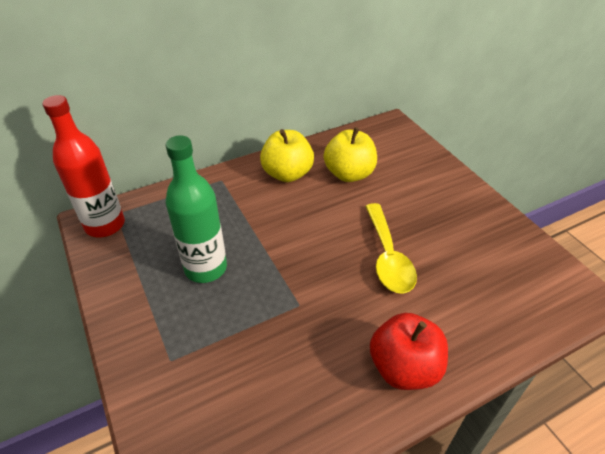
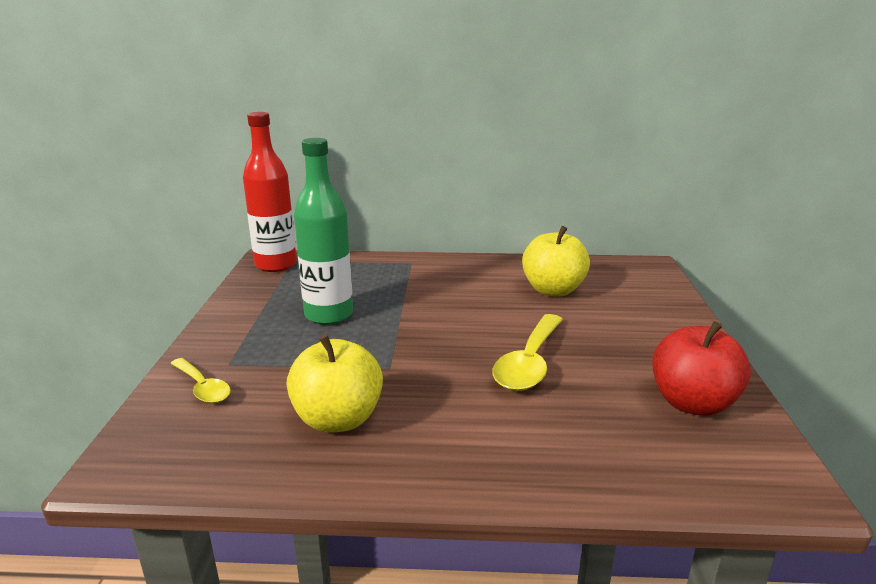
camera: 30 degrees right, 20 degrees down
yellow apple [260,129,314,182] -> yellow apple moved to [286,334,383,433]
red apple [370,313,448,390] -> red apple moved to [652,321,751,416]
none -> yellow spoon [170,358,231,403]

